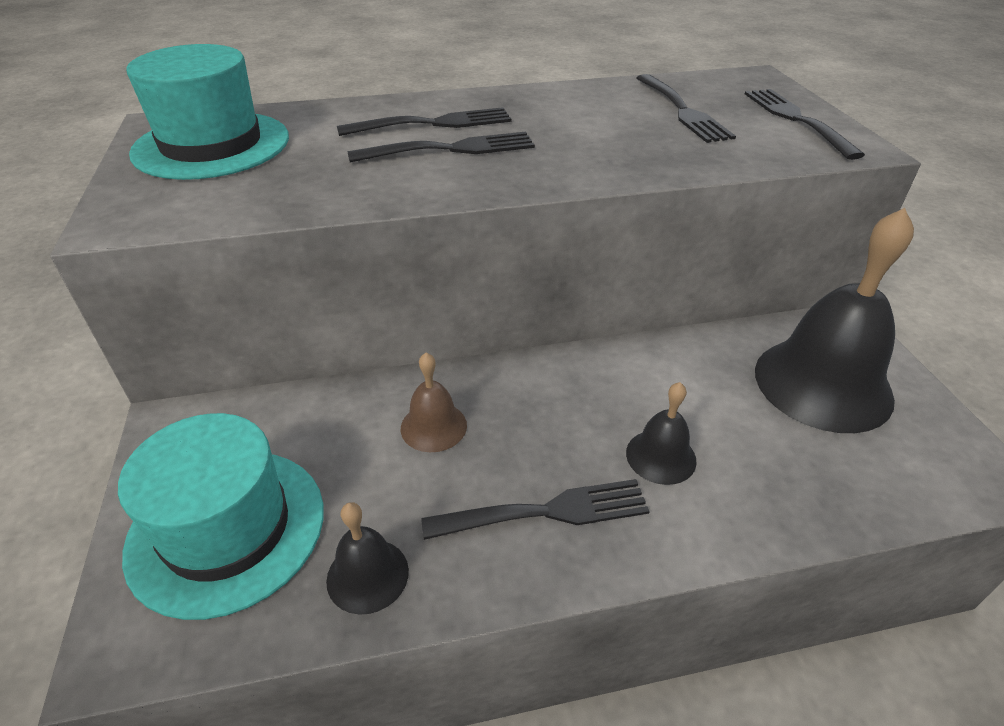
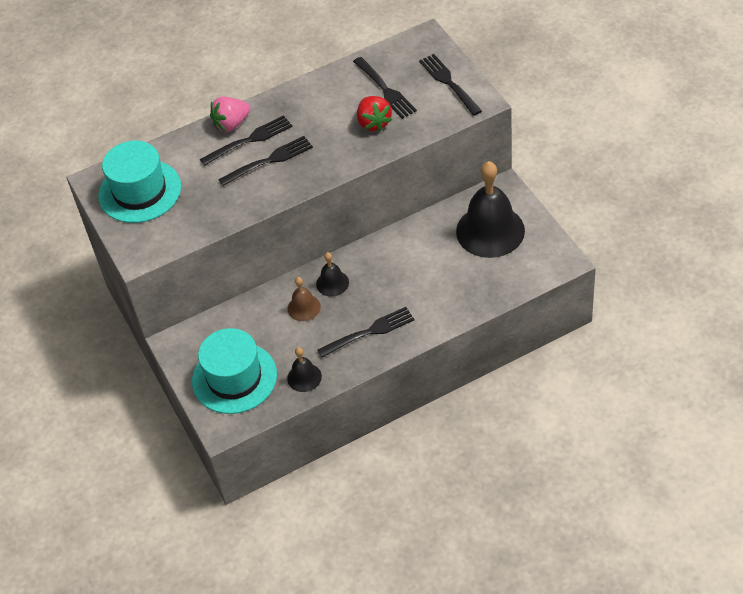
camera: 10 degrees left, 10 degrees up
black bell [626,382,697,485] -> black bell moved to [316,252,349,297]
none -> pink strawberry [210,97,250,132]
none -> red strawberry [357,96,392,132]

